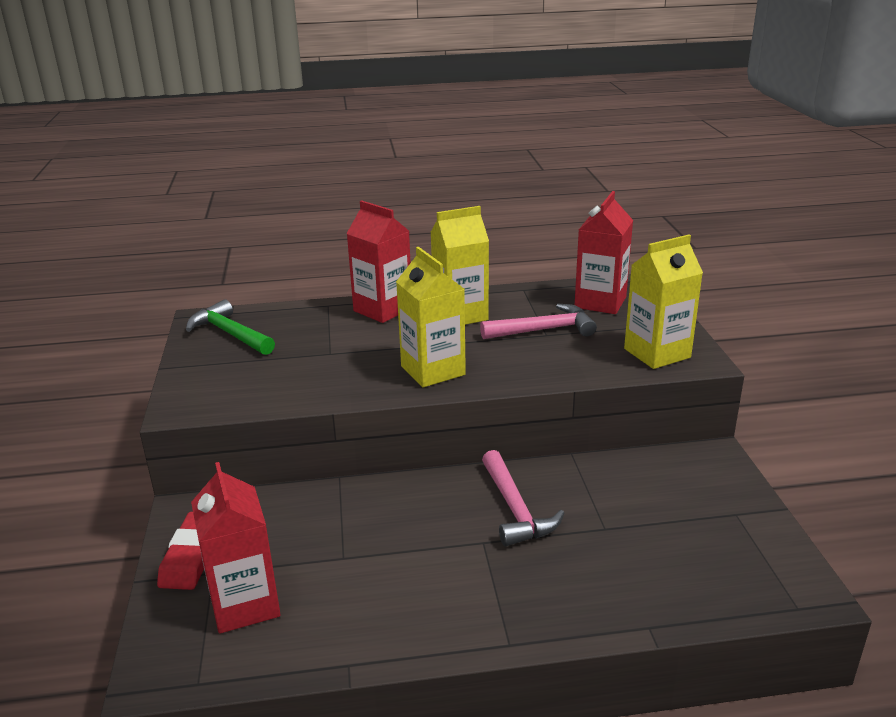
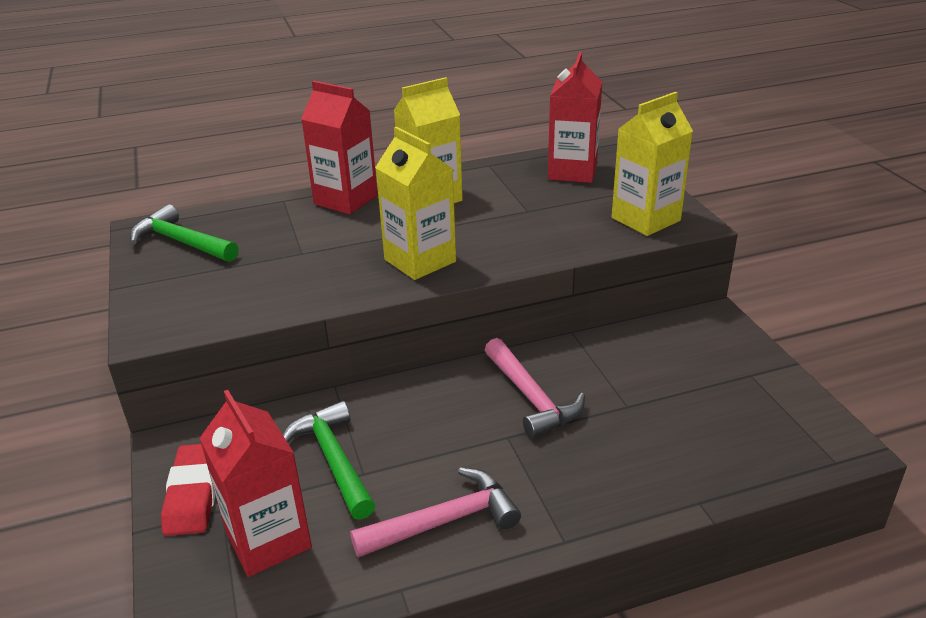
camera: 10 degrees left, 5 degrees up
pink hammer [480,304,597,339] -> pink hammer moved to [350,467,521,558]
none -> green hammer [283,401,375,520]

